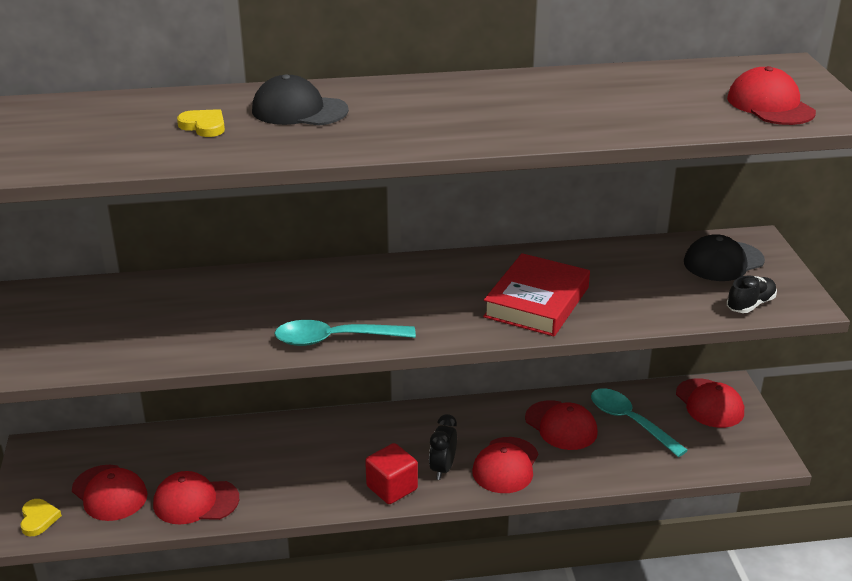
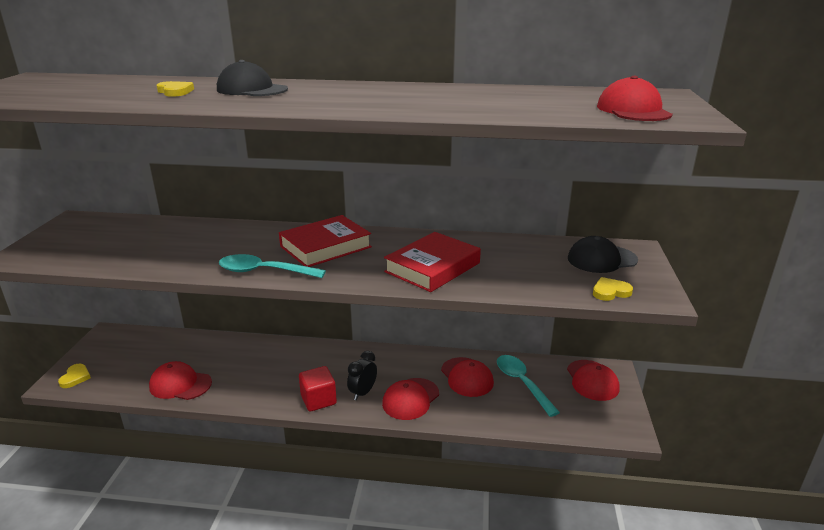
camera: 15 degrees right, 5 degrees down
red cap [72,465,147,521] -> none
black shoe [727,275,777,313] -> yellow heart [593,277,633,301]
none -> red book [279,215,372,267]

